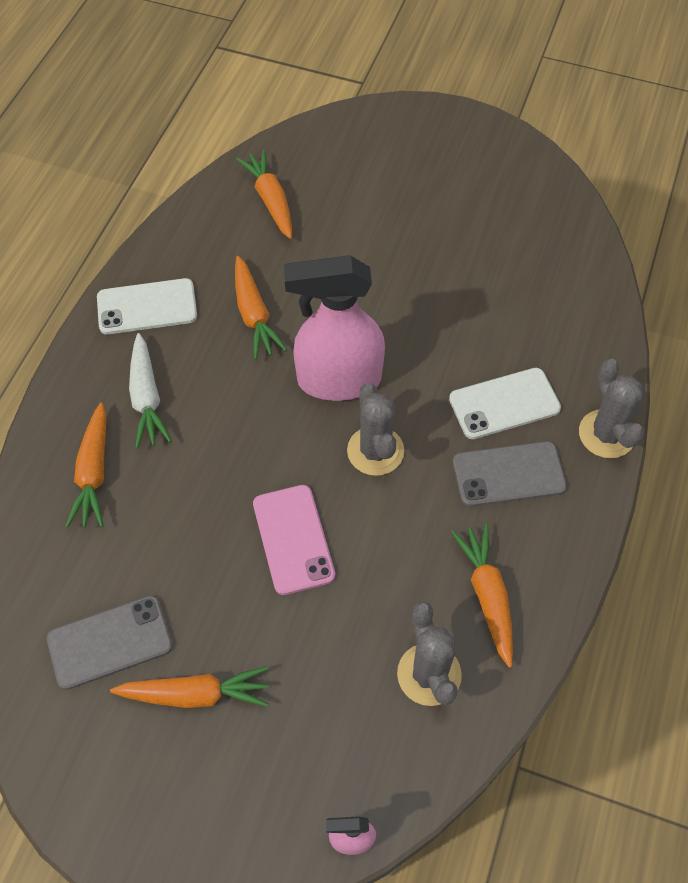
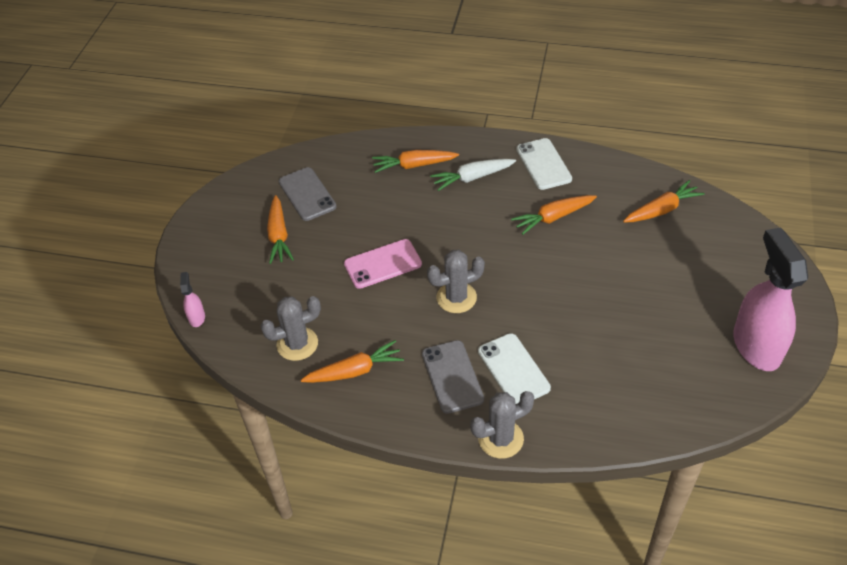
camera: 85 degrees right, 10 degrees down
pink spray bottle [284,255,385,401] -> pink spray bottle moved to [733,227,808,371]

